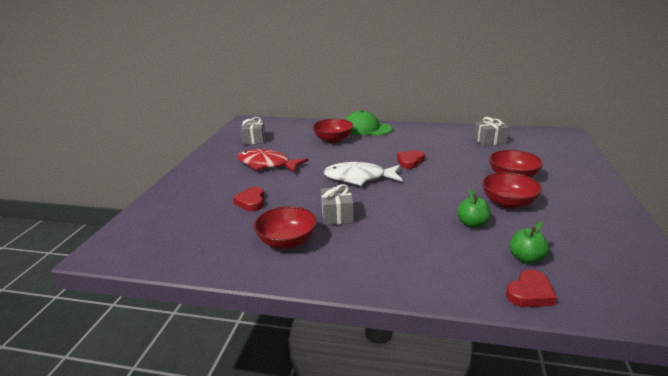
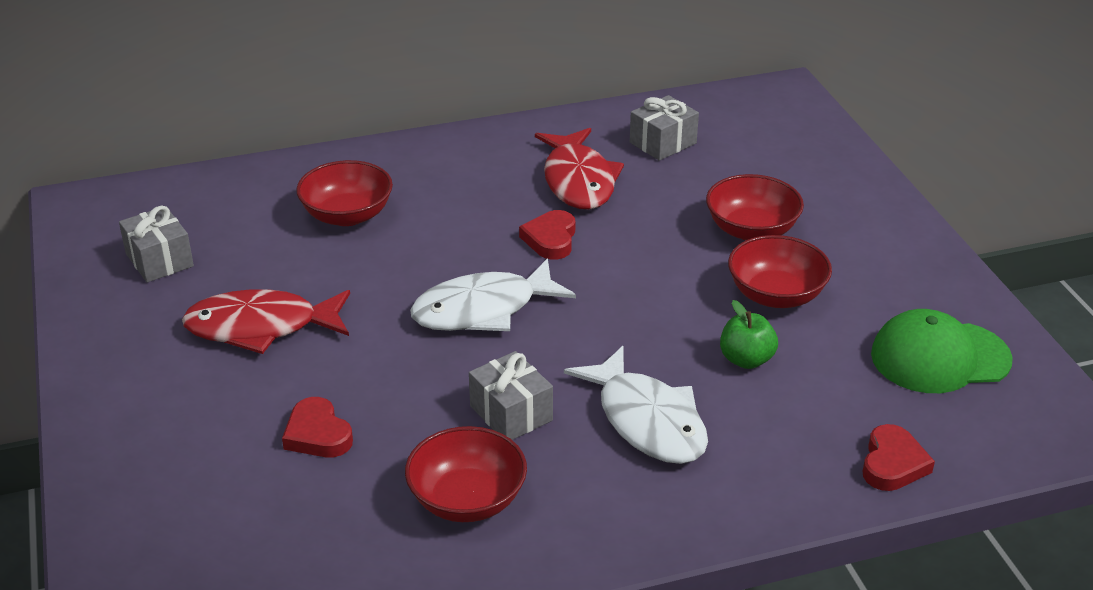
camera: 30 degrees left, 10 degrees up
green cap [345,110,393,136] -> green cap moved to [871,309,1013,393]
green apple [509,222,549,264] -> none
none -> red fish [535,128,624,209]
none -> white fish [564,346,708,464]

